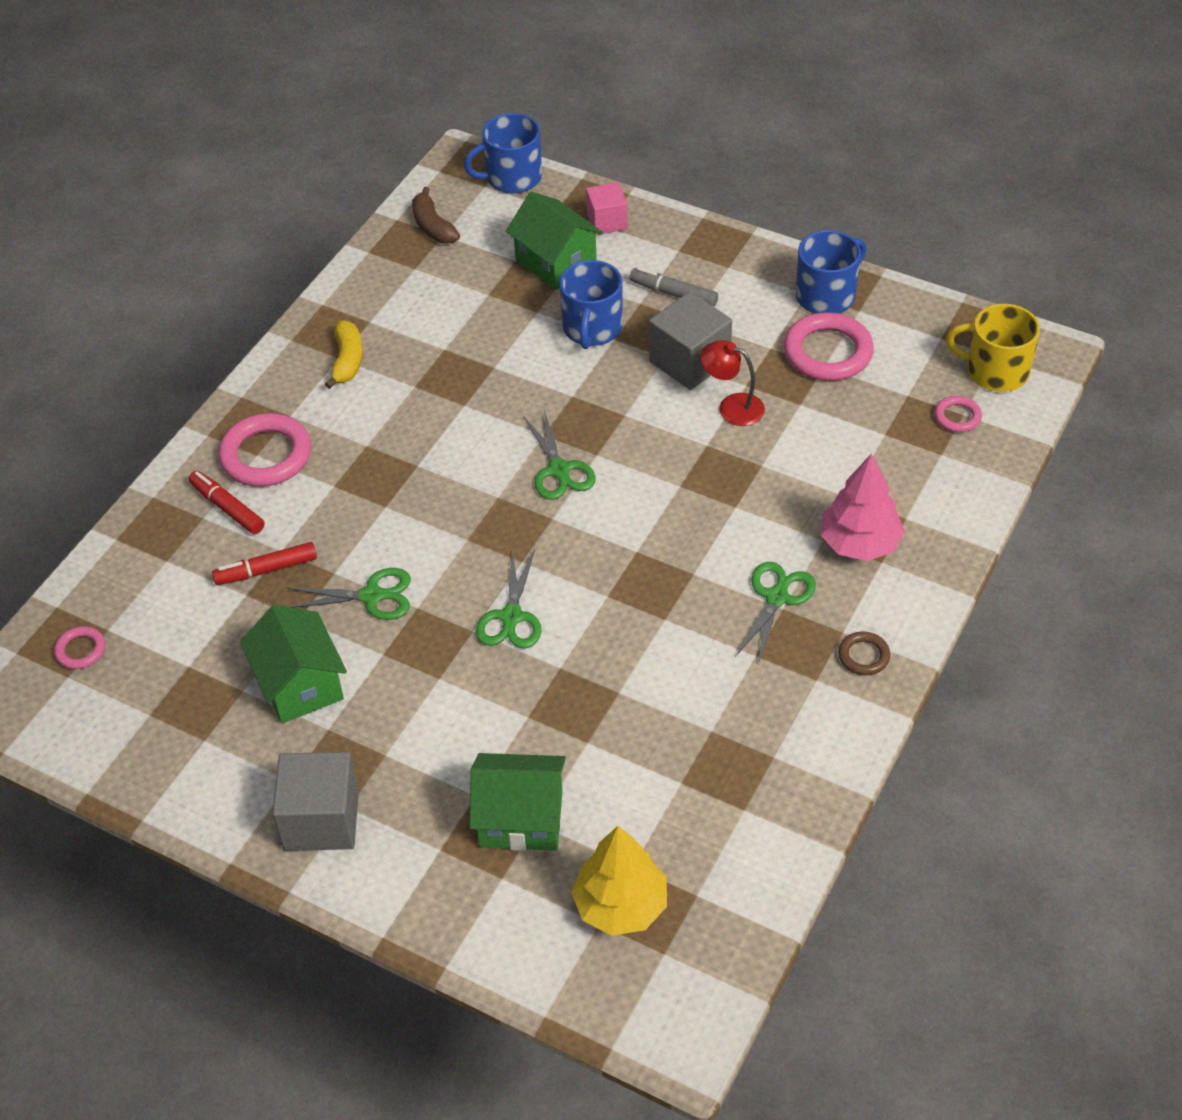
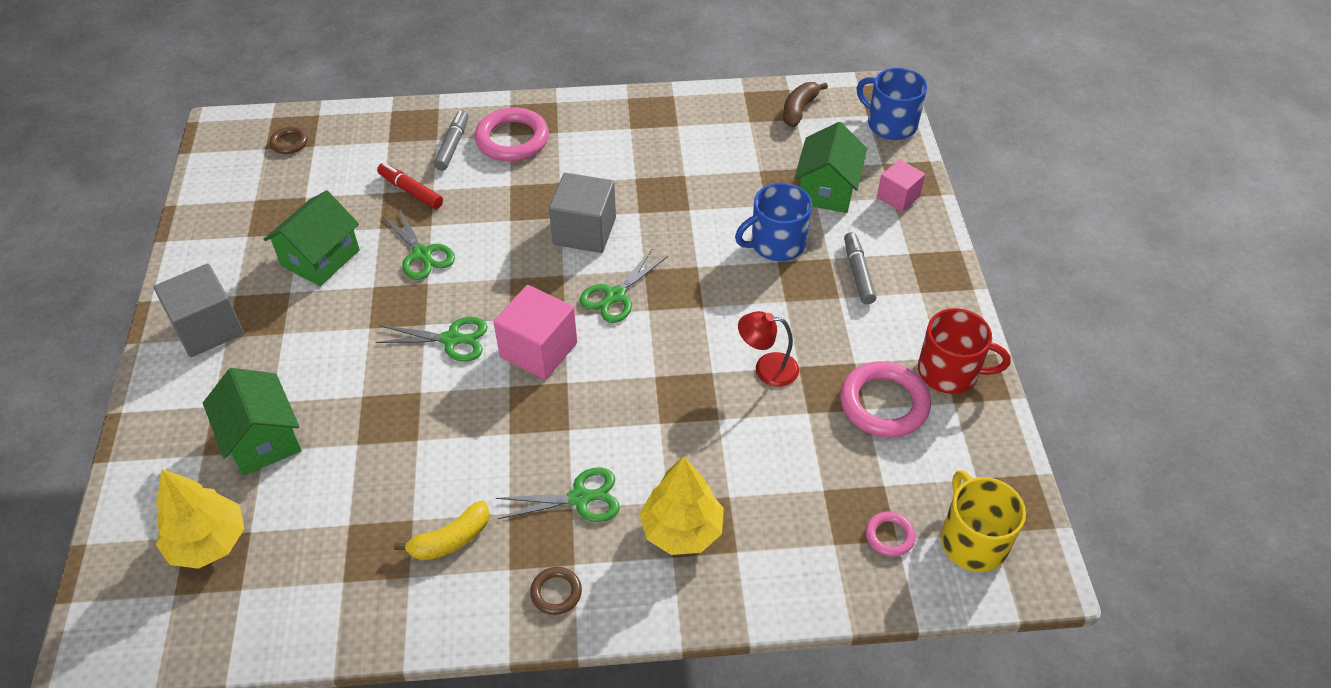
camera: 55 degrees right, 0 degrees up
pink ring [54,626,105,669] -> brown ring [269,127,308,154]
red marker [188,471,264,534] -> grey marker [434,110,469,171]
yellow banana [325,320,363,389] -> yellow banana moved to [394,501,490,561]
green scissors [476,549,541,649] -> green scissors turned 150 degrees counterclockwise [376,317,488,361]
grey cube [649,291,732,390] -> grey cube moved to [549,173,616,253]
red lamp [700,340,765,426] -> red lamp turned 75 degrees counterclockwise [738,311,799,387]
blue mug [796,230,866,314] -> red mug [918,308,1010,394]
pink tree [821,454,905,561] -> yellow tree [639,456,724,555]
none -> pink cube [493,285,577,380]

